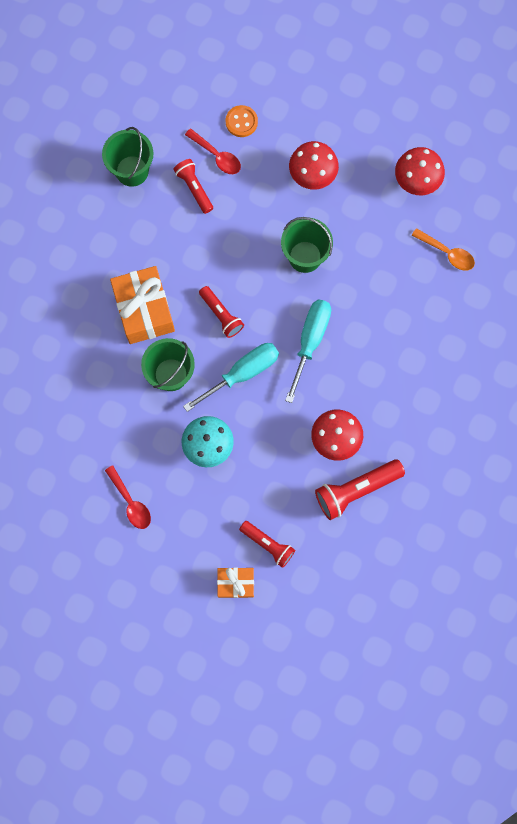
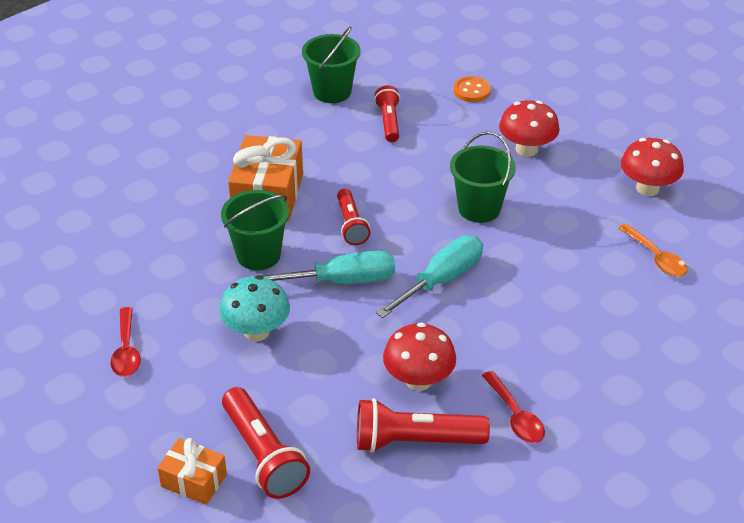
camera: 25 degrees right, 35 degrees down
red spoon [185,129,241,174] -> red spoon moved to [482,371,545,443]
red flashlight [239,521,295,568] -> red flashlight [222,387,310,499], size x1.55

